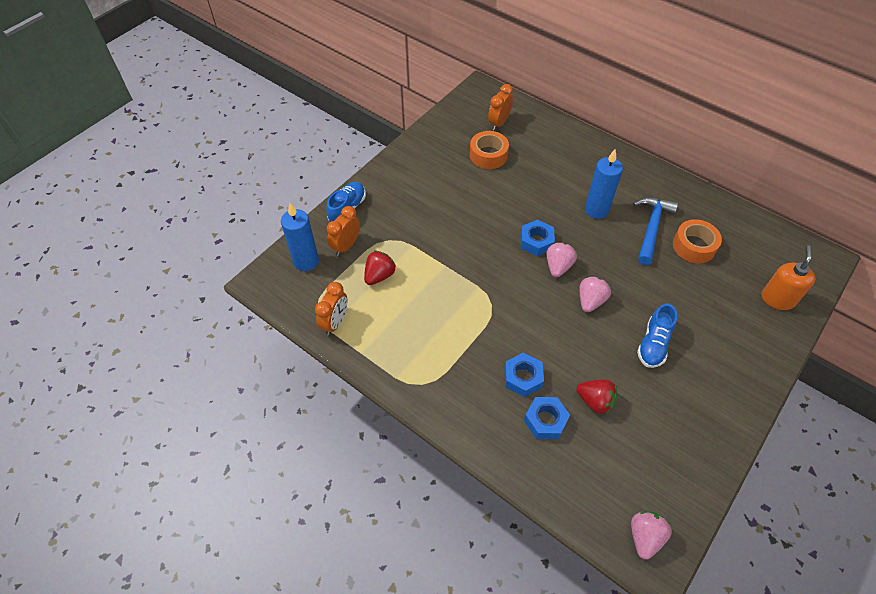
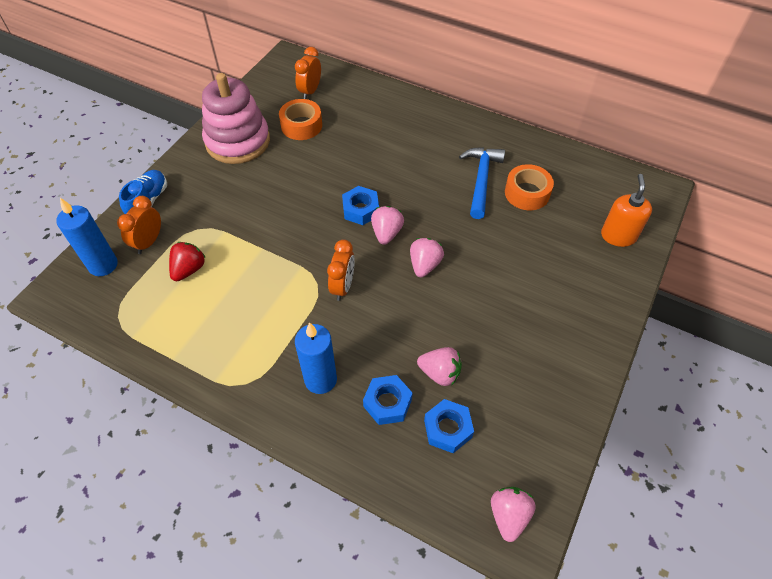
camera: 10 degrees left, 0 degrees up
orange clock [315,282,347,335] -> orange clock moved to [327,239,355,301]
blue nut [504,352,544,397] -> blue nut moved to [424,399,474,453]
red strawberry [576,379,617,414] -> pink strawberry [417,347,462,386]
blue candle [585,149,623,219] -> blue candle moved to [295,322,337,394]
blue shoe [637,303,677,368] -> none
none -> pink stacking toy [202,73,270,164]

